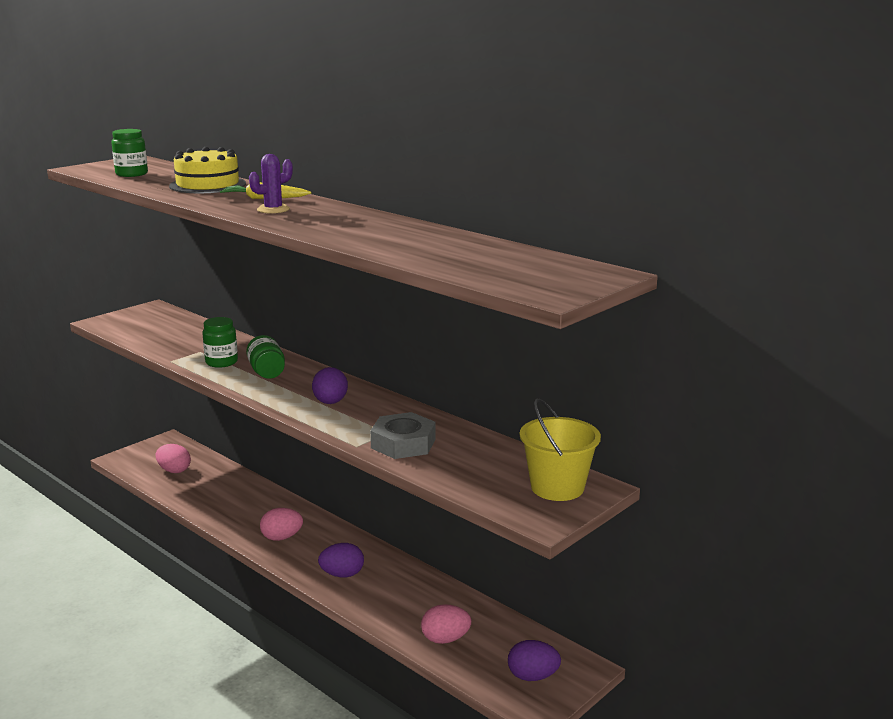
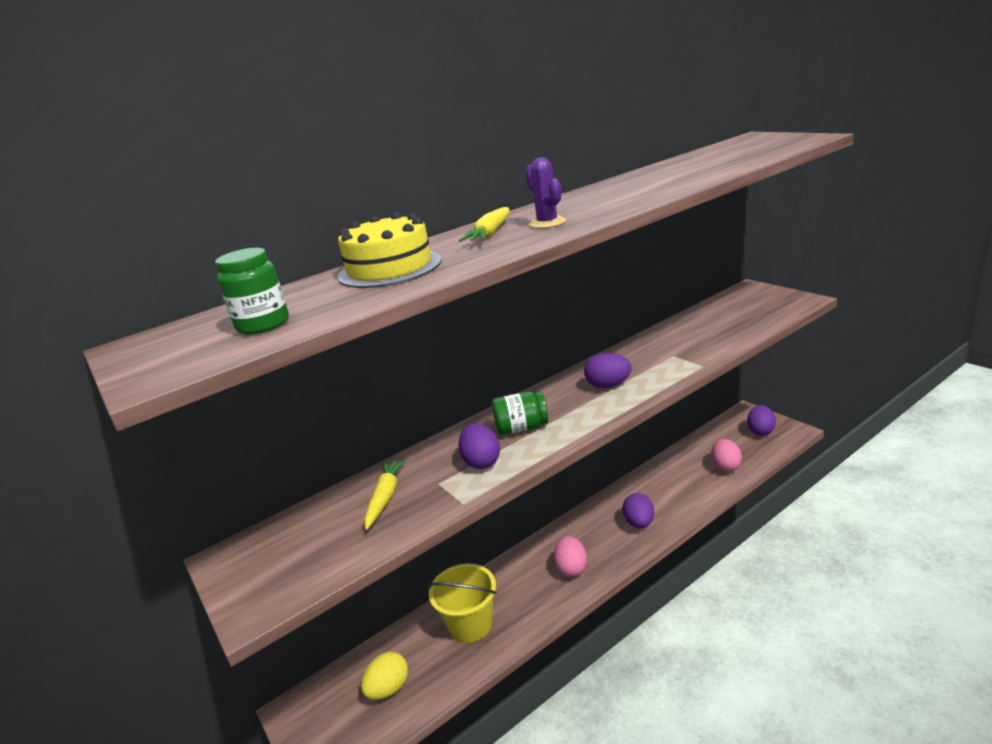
camera: 75 degrees left, 5 degrees up
pink egg [156,444,191,473] -> yellow egg [361,651,408,700]
green jar [202,317,238,368] -> purple egg [458,424,500,469]
grey nut [370,412,436,459] -> none
yellow bucket [520,398,601,501] -> yellow bucket moved to [427,564,496,643]
none -> yellow carrot [364,459,407,530]

